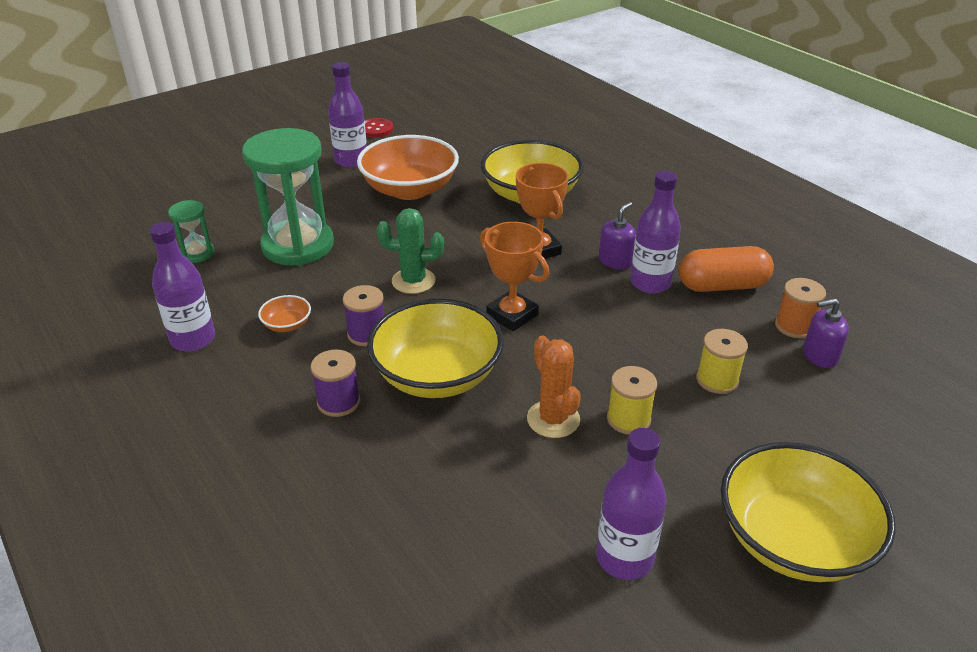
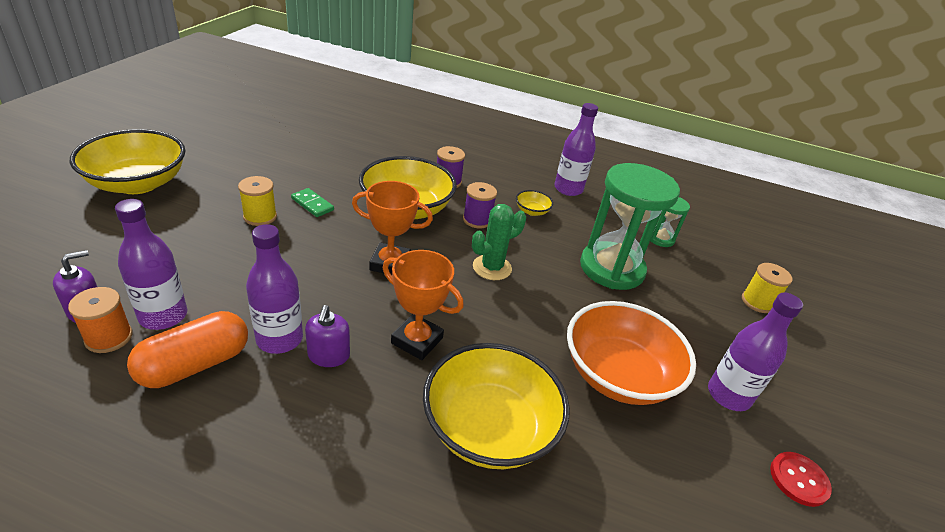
camera: 140 degrees right, 0 degrees up
orange bowl [258,295,311,332] -> yellow bowl [516,190,553,216]
orange cactus [527,336,581,438] -> green domino [291,188,334,217]
purple bottle [596,428,667,580] -> purple bottle moved to [115,199,187,330]
yellow spool [696,329,748,394] -> yellow spool moved to [742,263,793,313]

